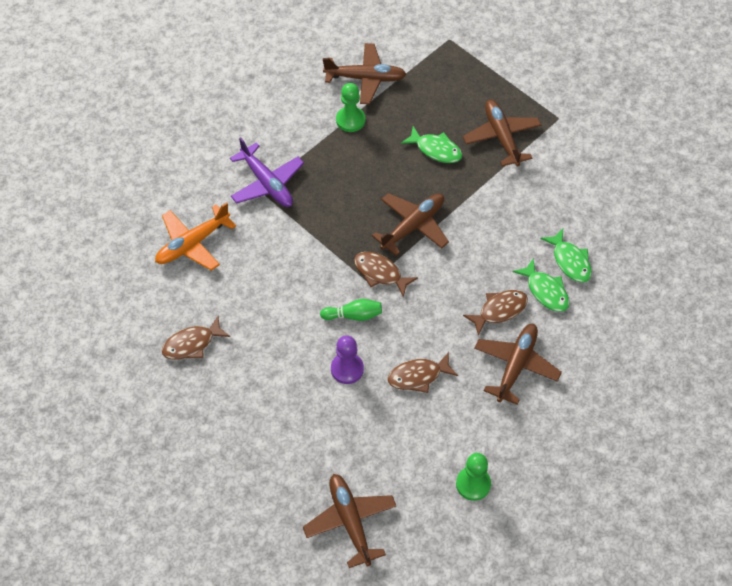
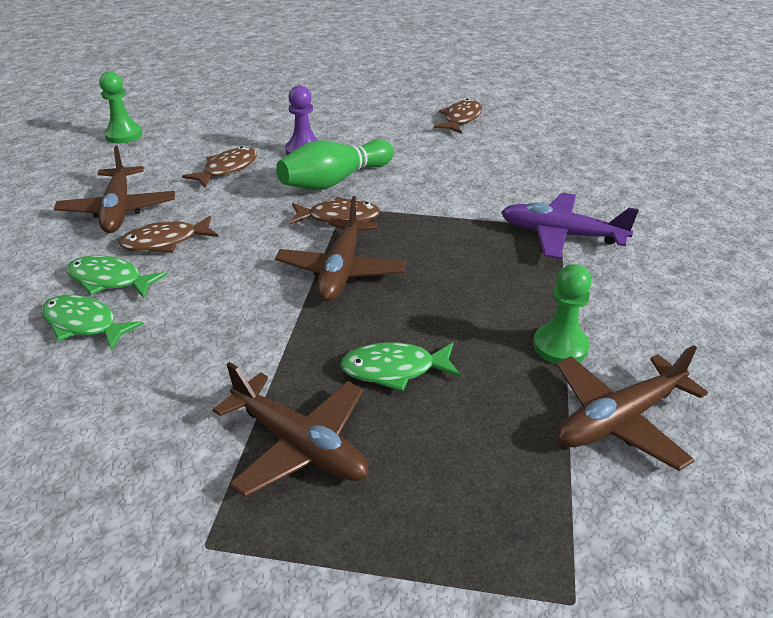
camera: 145 degrees right, 20 degrees down
orange plane [155,202,236,271] -> none
brown plane [303,474,396,568] -> none
green bowling pin [320,299,382,321] -> green bowling pin [276,139,394,190], size x1.73
brown fish [463,290,528,336] -> brown fish turned 45 degrees clockwise [119,216,218,253]

